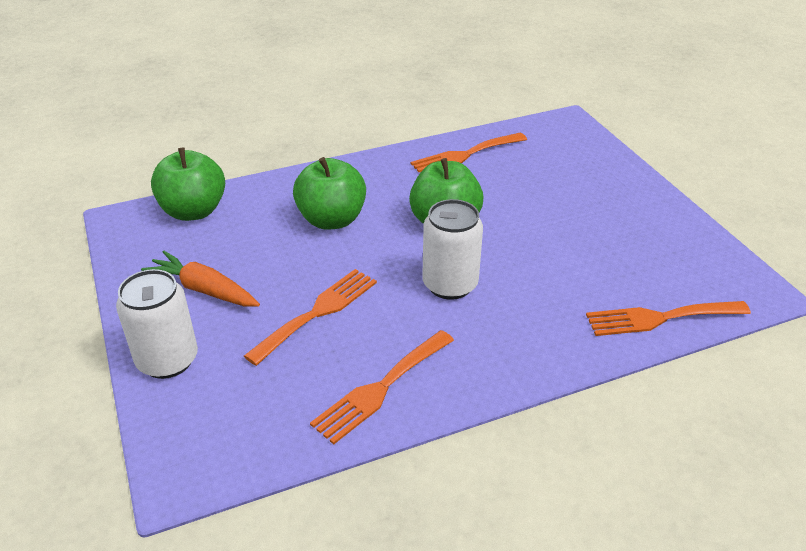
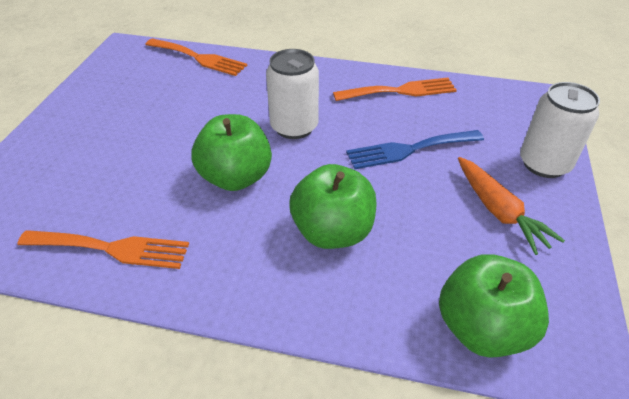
camera: 145 degrees left, 5 degrees up
orange fork [244,269,377,366] -> blue fork [346,130,484,169]

